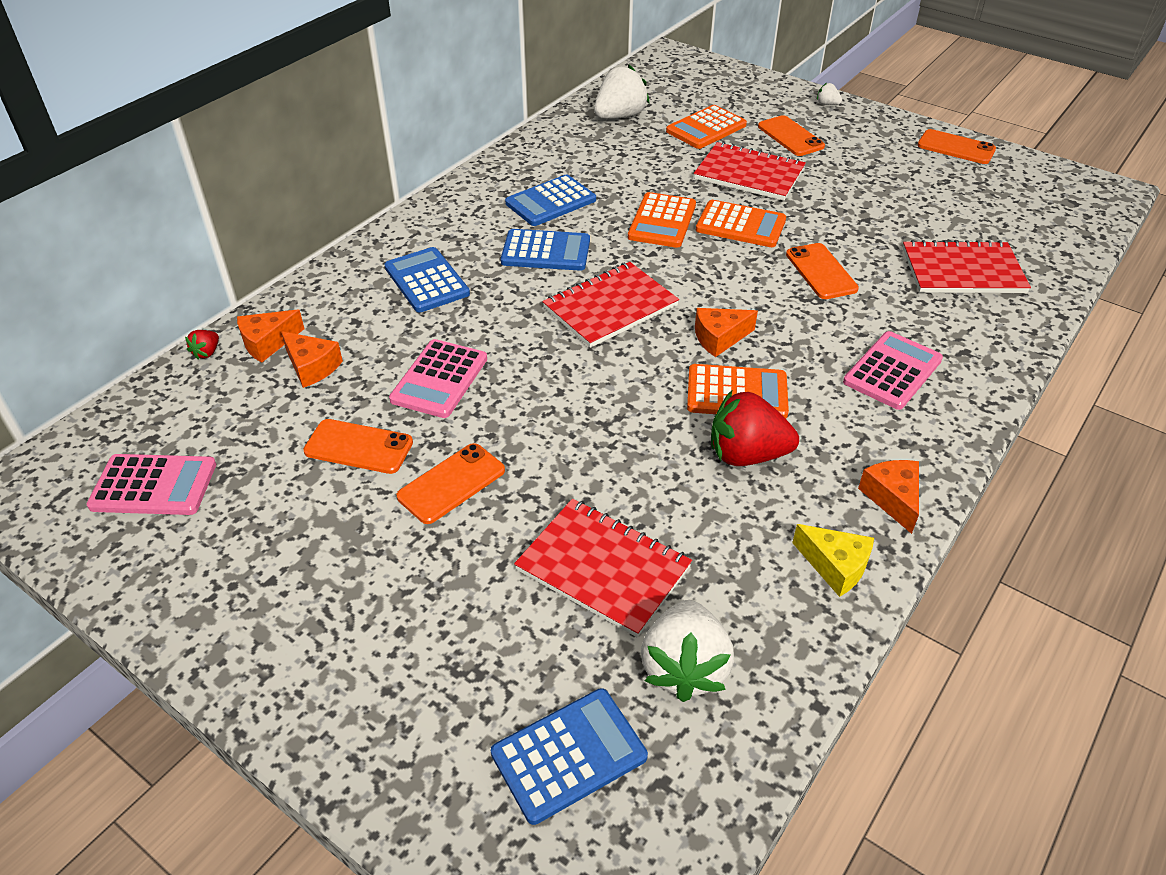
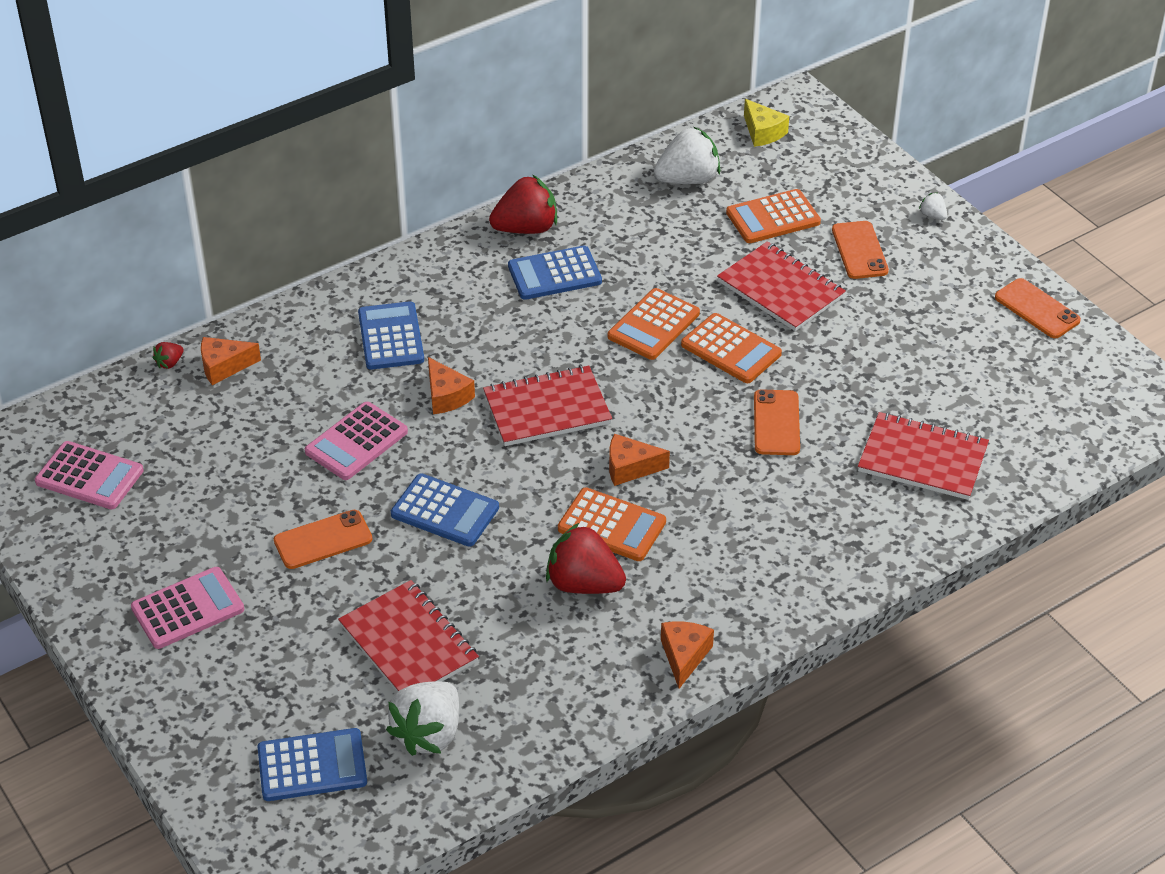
camera: 20 degrees right, 0 degrees up
orange cheese [281,331,343,388] -> orange cheese moved to [428,357,475,414]
orange phone [303,419,413,474] -> none
blue calculator [501,229,590,271] -> blue calculator moved to [391,473,499,547]
yellow cheese [792,524,874,597] -> yellow cheese moved to [744,99,789,147]
pink calculator [843,331,943,410] -> pink calculator moved to [131,567,244,649]
none -> red strawberry [489,175,557,234]

